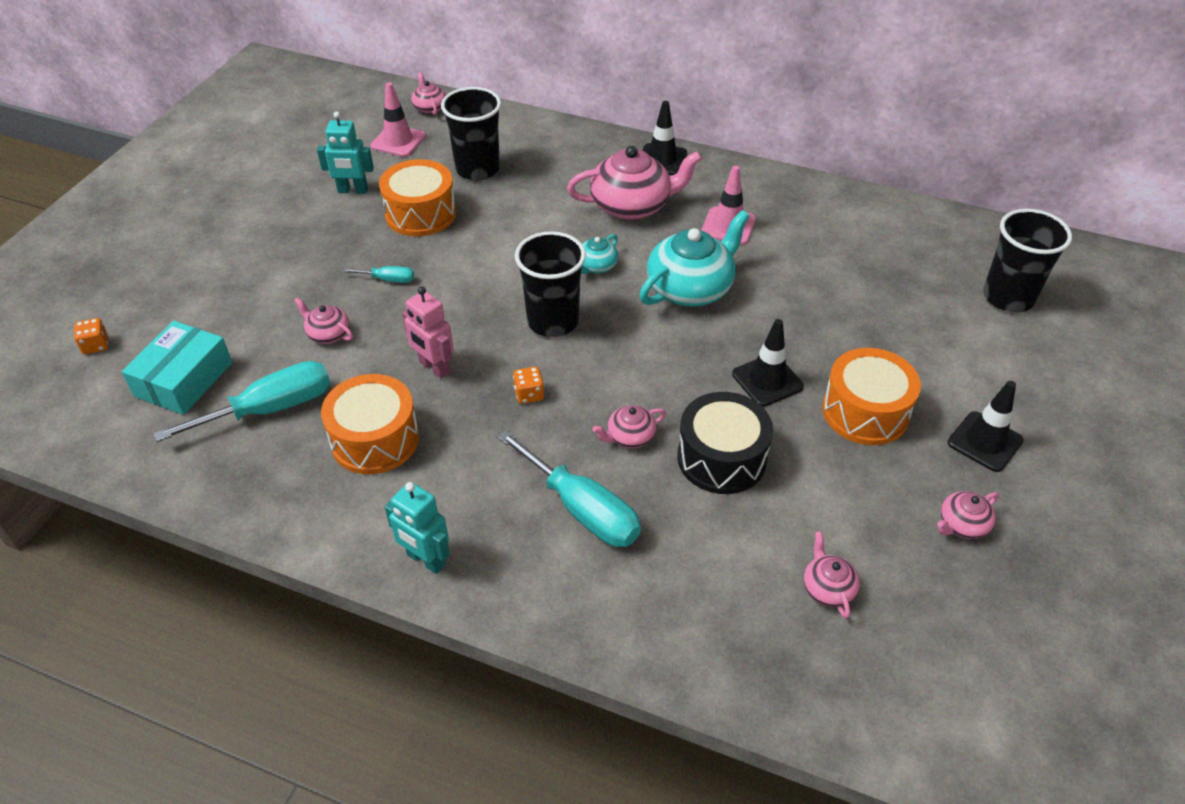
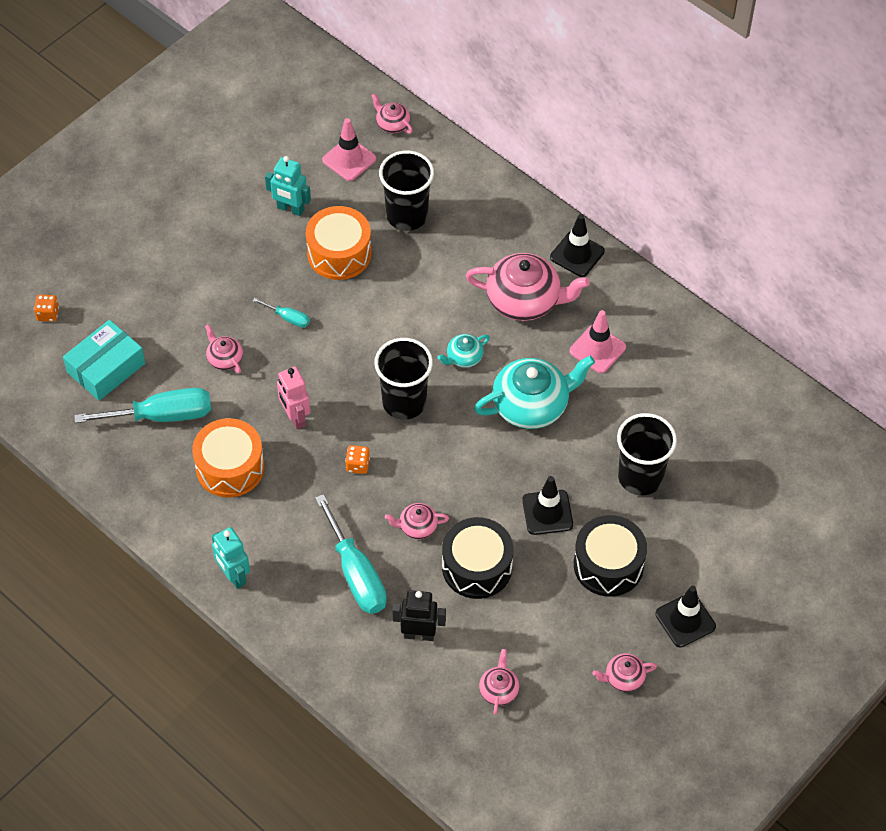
camera: 20 degrees right, 10 degrees up
pink teapot [411,72,446,115] -> pink teapot turned 45 degrees counterclockwise [371,94,413,134]
orange drum [822,348,921,445] -> black drum [574,515,647,597]
black cup [983,209,1072,312] -> black cup moved to [617,413,677,495]
none -> black robot [392,590,446,641]

